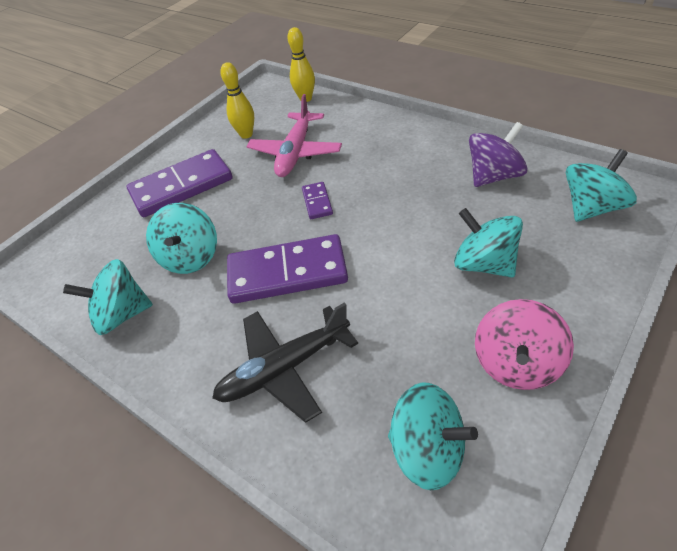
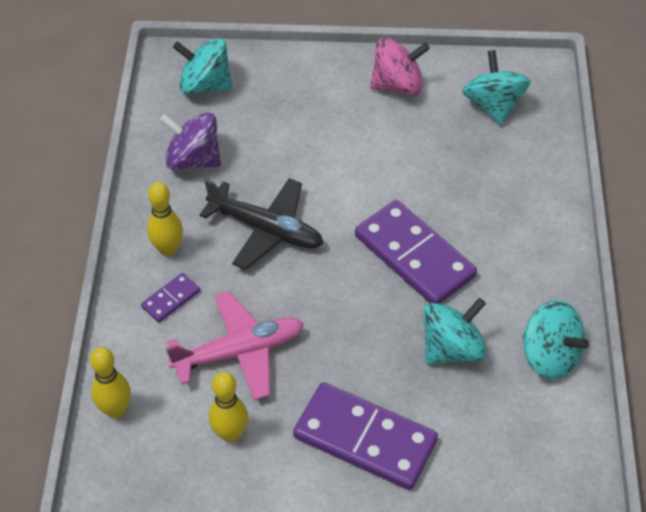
camera: 130 degrees left, 5 degrees up
black plane [212,302,358,423] -> black plane moved to [200,178,324,270]
purple domino [302,182,333,219] -> purple domino moved to [141,273,200,323]
turquoise spinning top [454,208,523,278] -> none
none -> yellow bowling pin [147,182,183,256]

